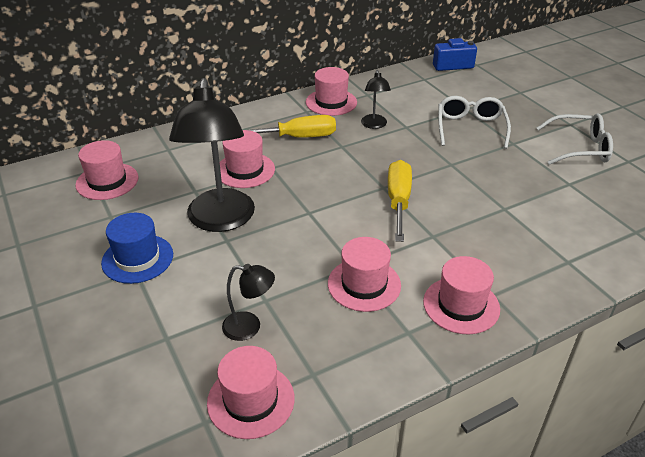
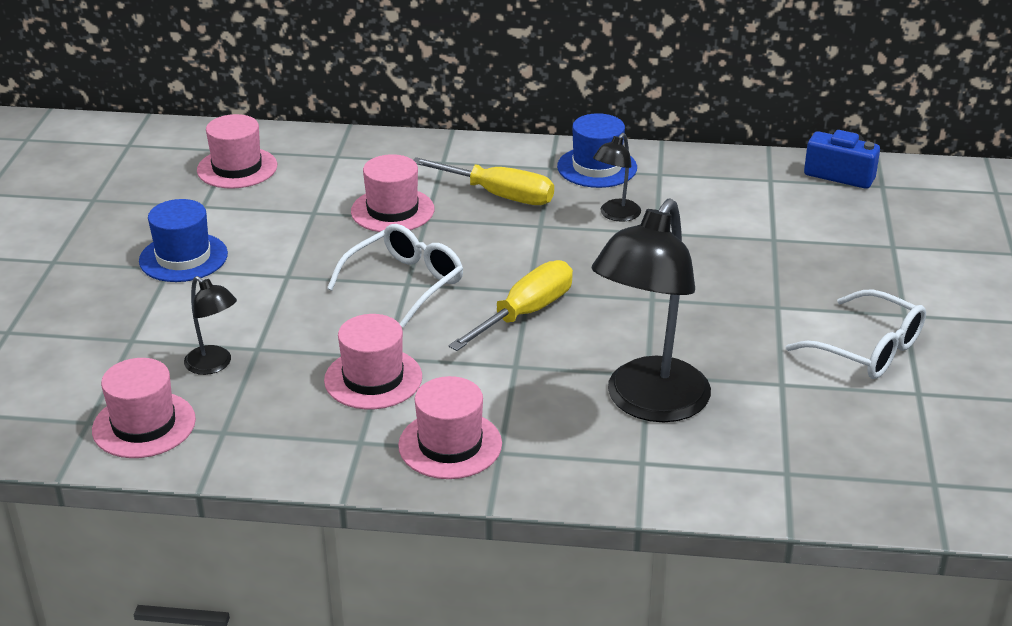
camera: 35 degrees right, 5 degrees down
black lamp [169,78,255,232] -> black lamp moved to [592,199,711,422]
pink hat [306,67,357,116] -> blue hat [557,113,637,188]
white glasses [438,96,511,149] -> white glasses moved to [327,224,463,328]

